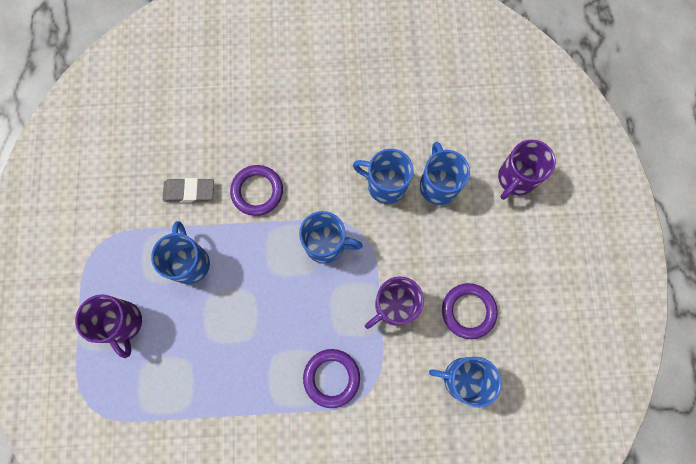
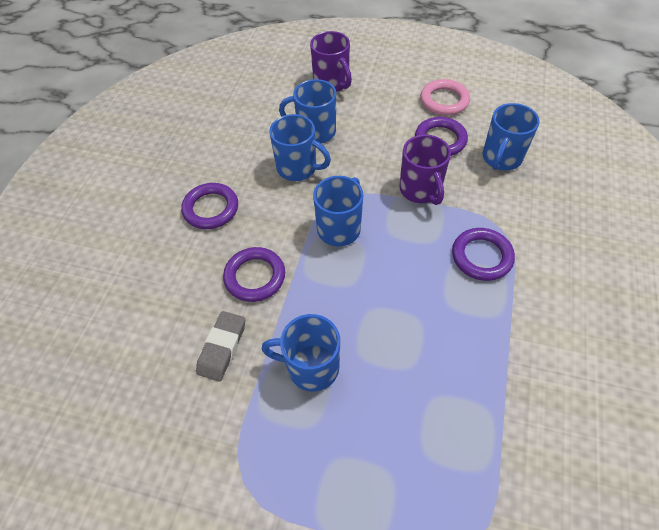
camera: 70 degrees left, 20 degrees down
purple mug [75,294,142,358] -> none
blue mug [353,149,414,204] -> blue mug turned 105 degrees counterclockwise [269,114,331,181]
none -> purple ring [181,183,238,229]
none -> pink ring [420,79,470,116]

